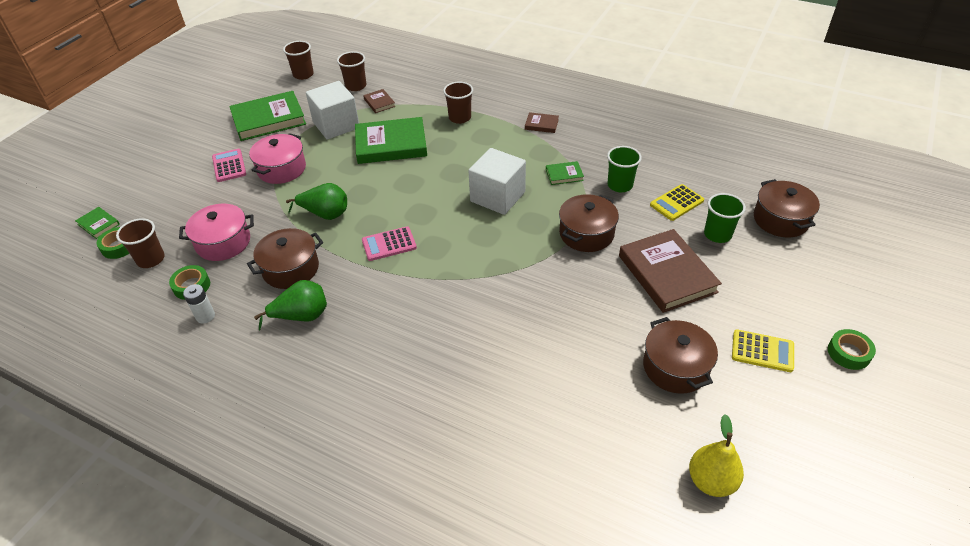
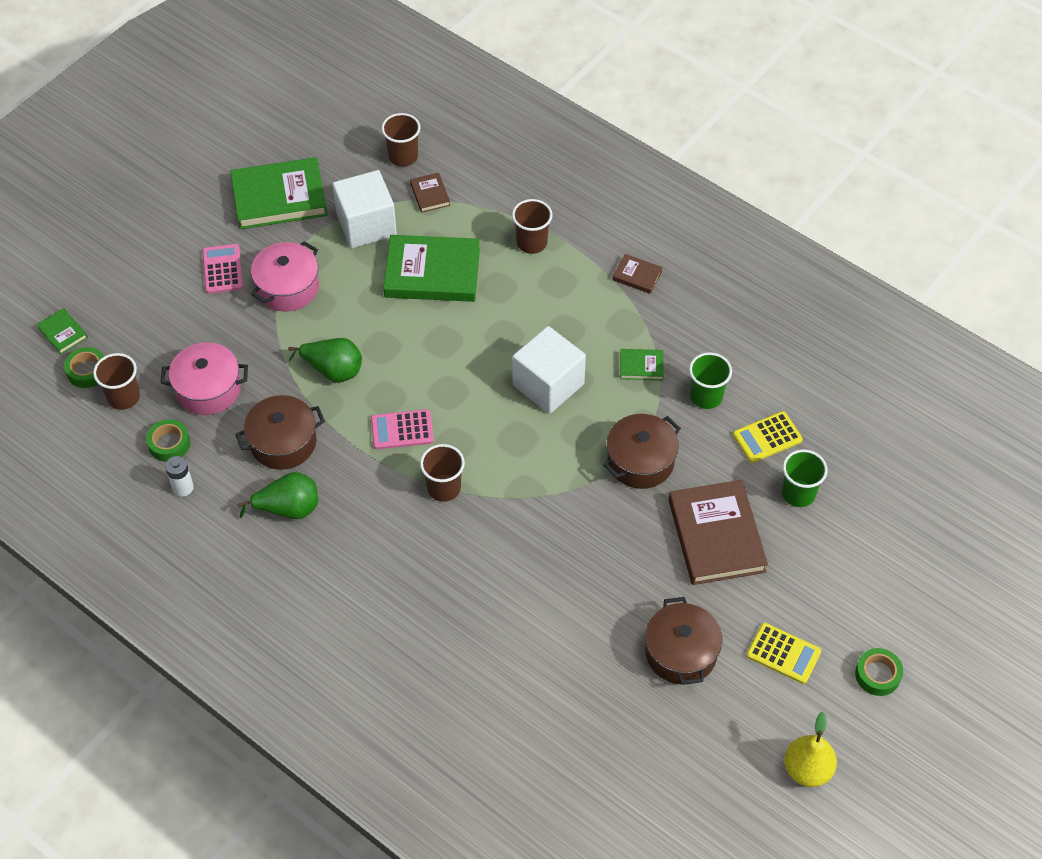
camera: 10 degrees right, 10 degrees up
brown cup [283,41,314,80] -> brown cup moved to [420,444,465,502]
yellow pear [689,414,744,497] -> yellow pear moved to [784,712,837,787]
brown pot [754,179,820,237] -> none

